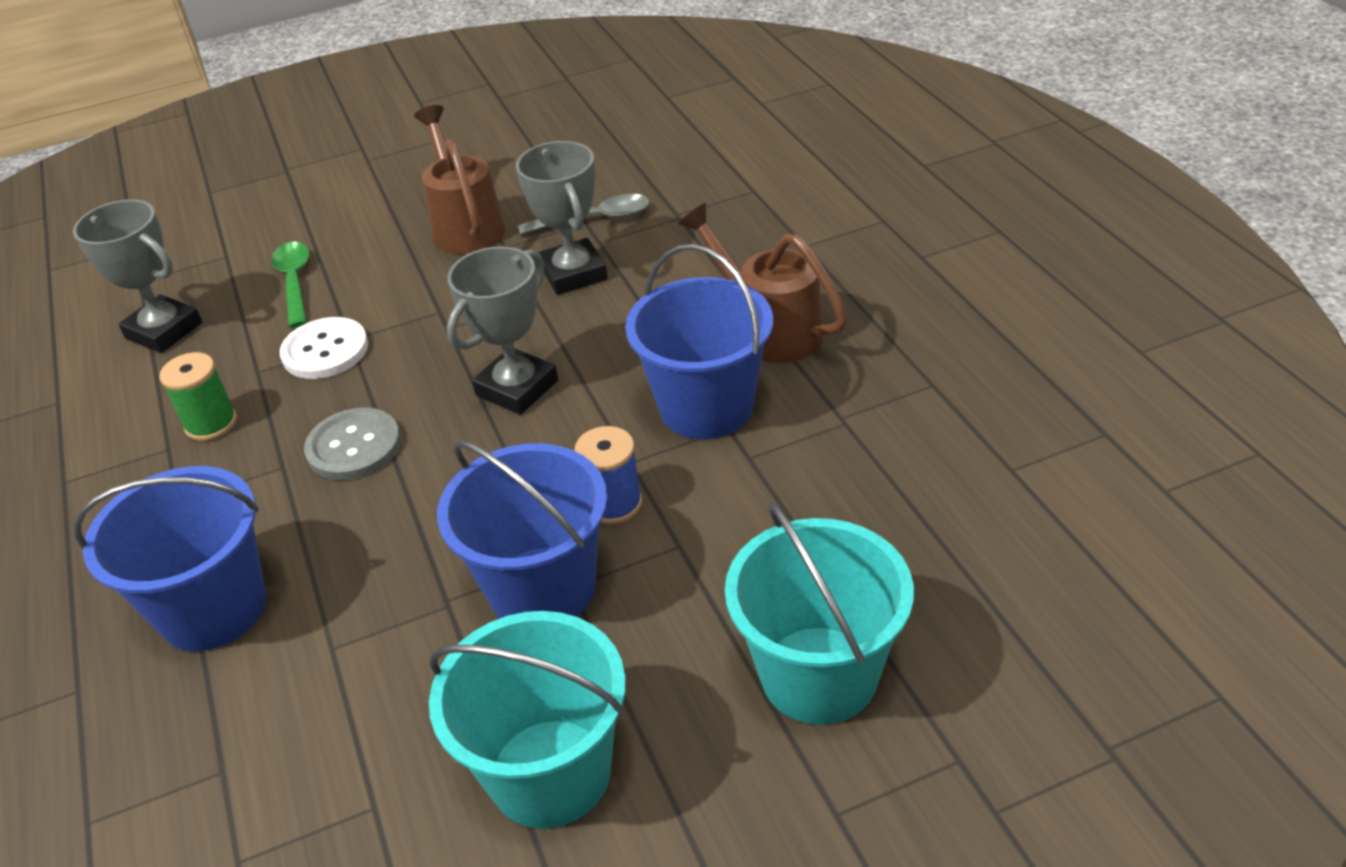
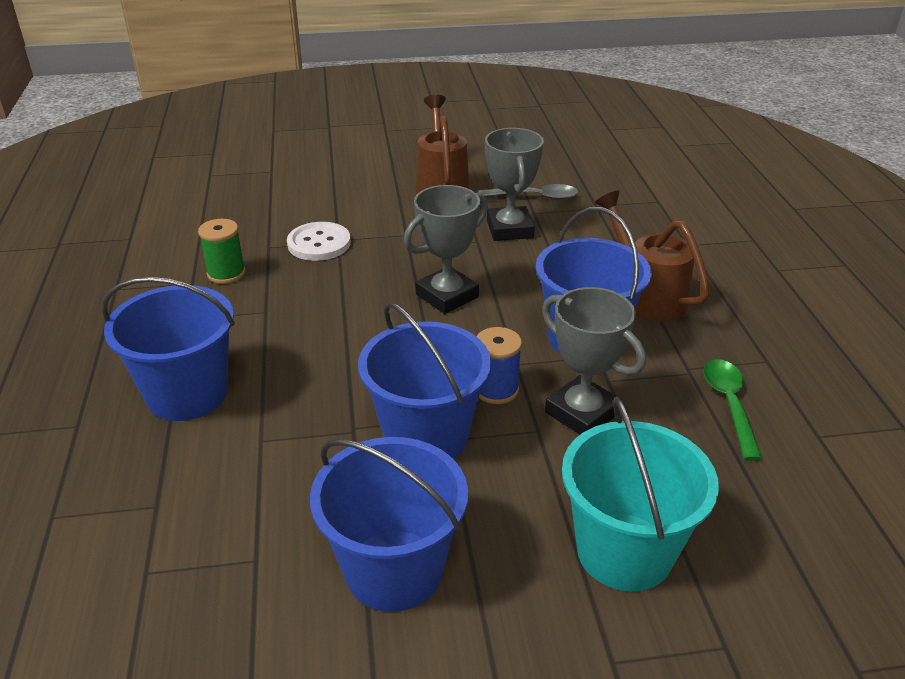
camera: 10 degrees right, 5 degrees down
grey trophy [73,199,202,353] -> grey trophy moved to [542,287,646,435]
green spoon [271,242,310,328] -> green spoon moved to [703,359,762,461]
grey button [304,408,401,480] -> none
turquoise bucket [429,611,626,829] -> blue bucket [310,437,468,612]

